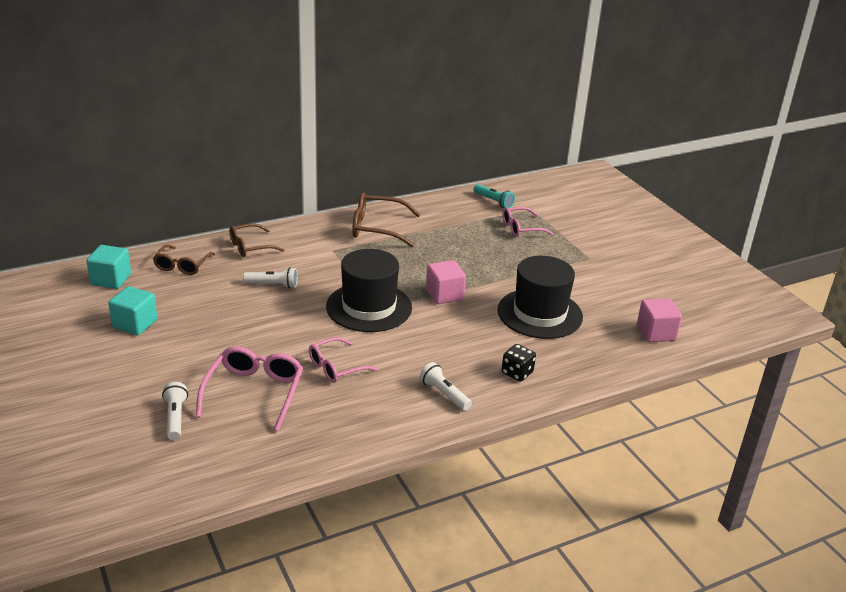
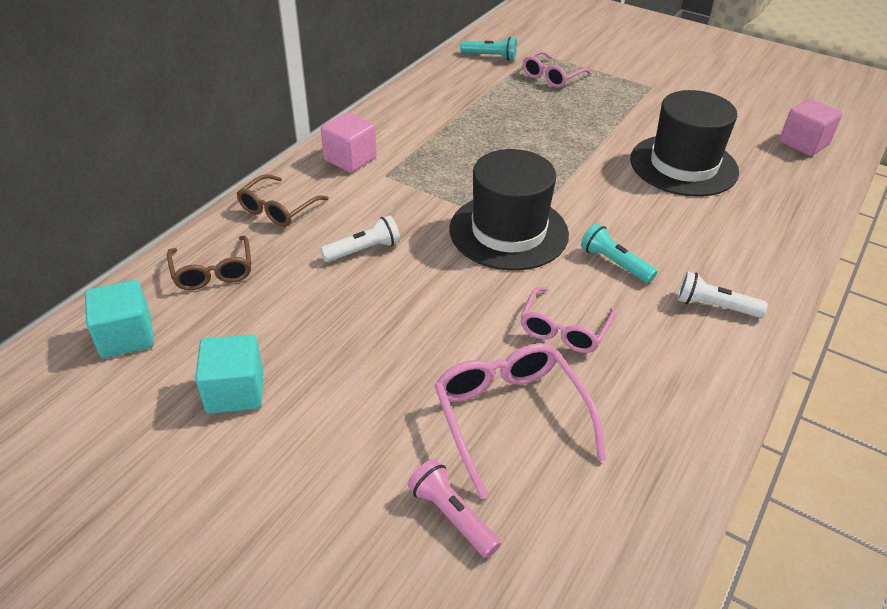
camera: 30 degrees left, 10 degrees up
white flashlight [162,382,188,440] -> pink flashlight [408,459,501,558]
brown glasses [352,192,421,247] -> none
pink cube [426,260,466,304] -> pink cube moved to [321,112,377,173]
black dice [501,344,536,381] -> none
none -> turquoise flashlight [581,223,657,283]

